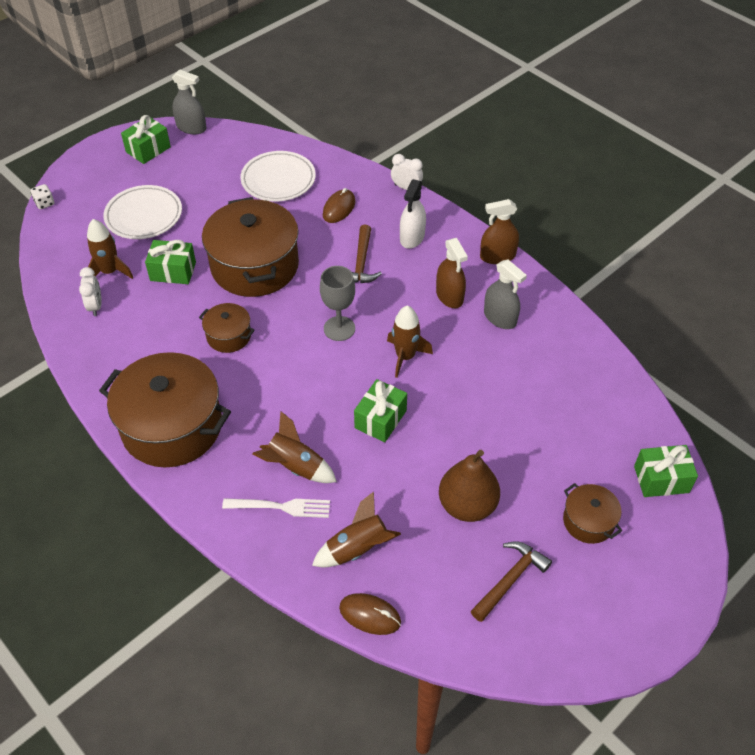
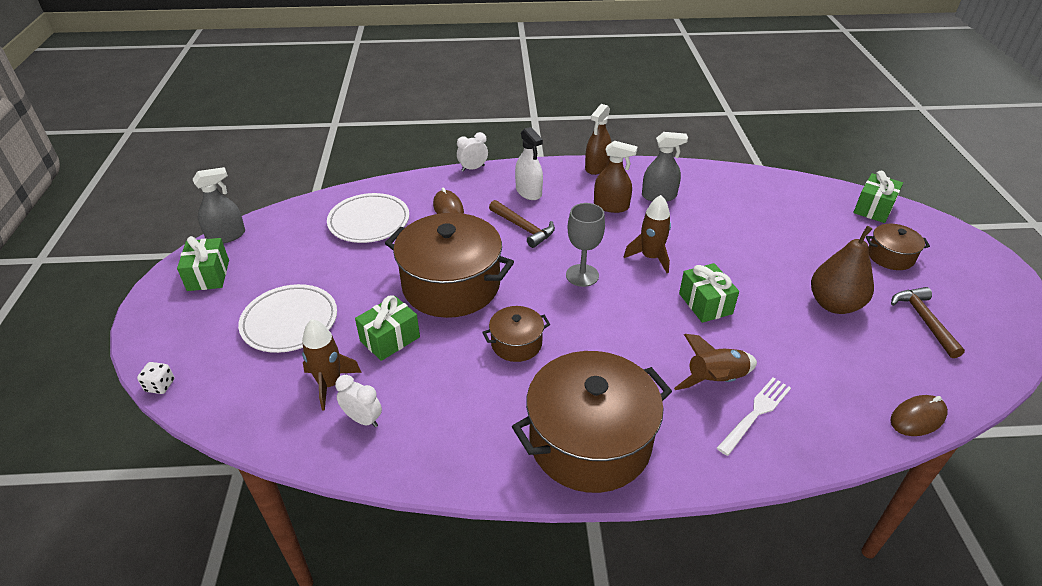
camera: 50 degrees left, 10 degrees down
brown rocket [312,492,401,567] -> none

